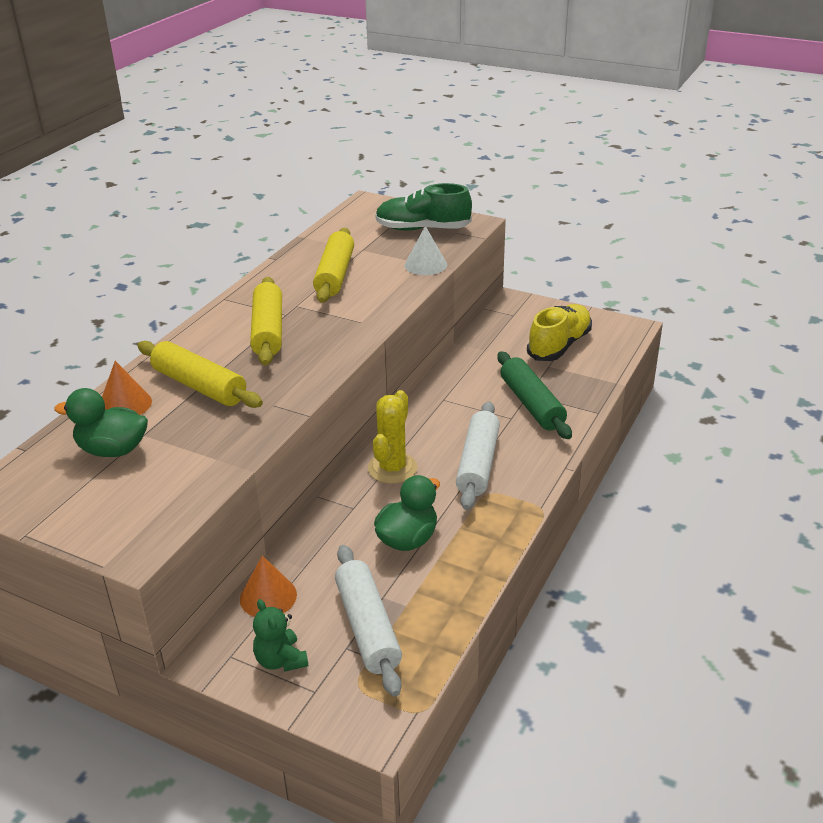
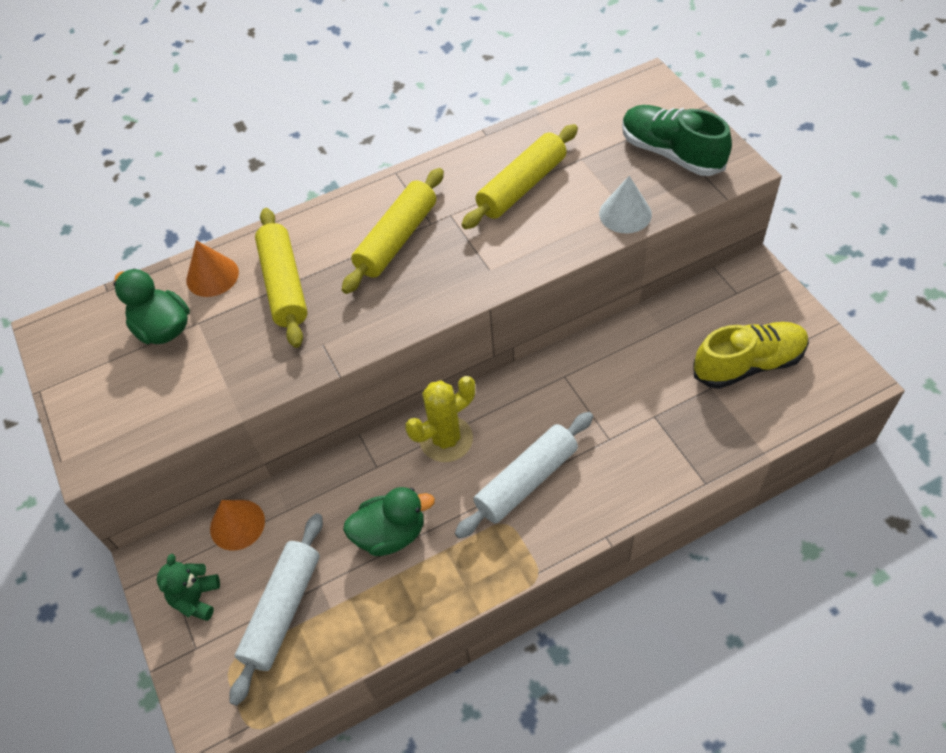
camera: 40 degrees right, 20 degrees up
green rolling pin [497,351,572,439] -> none

